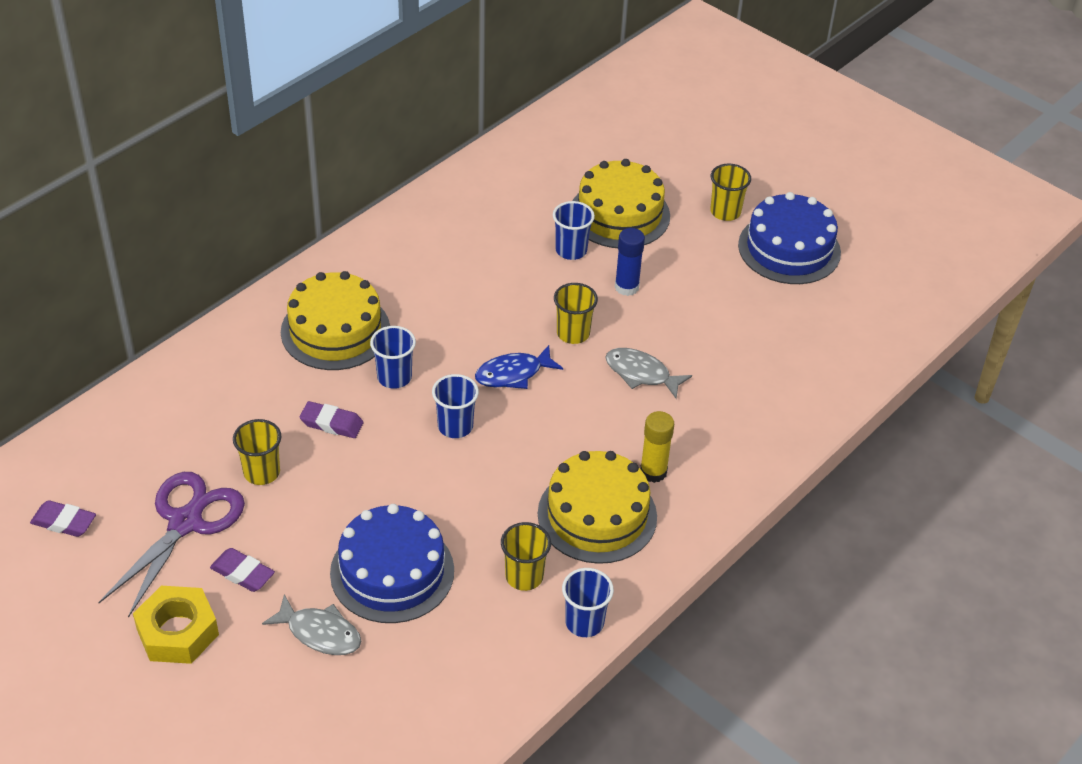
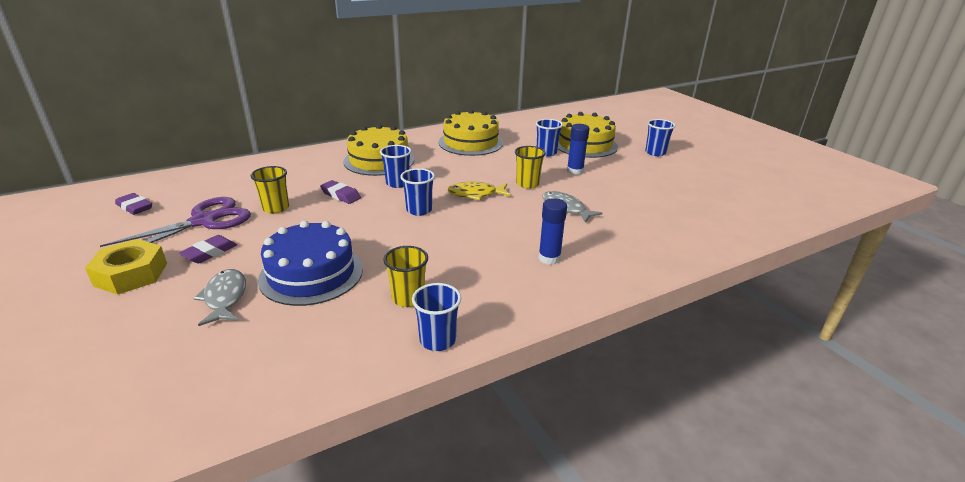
camera: 20 degrees right, 15 degrees down
purple eraser [210,548,275,592] -> purple eraser turned 75 degrees clockwise [179,235,237,264]
grey fish [262,594,361,655] -> grey fish turned 150 degrees counterclockwise [194,269,246,326]
blue fish [475,345,563,389] -> yellow fish [447,182,510,200]
yellow cake [538,451,657,564] -> yellow cake moved to [439,110,503,156]
yellow glue stick [640,411,674,483] -> blue glue stick [538,198,567,265]
yellow cup [710,163,751,221] -> blue cup [645,119,676,156]
blue cake [738,192,841,284] -> none

